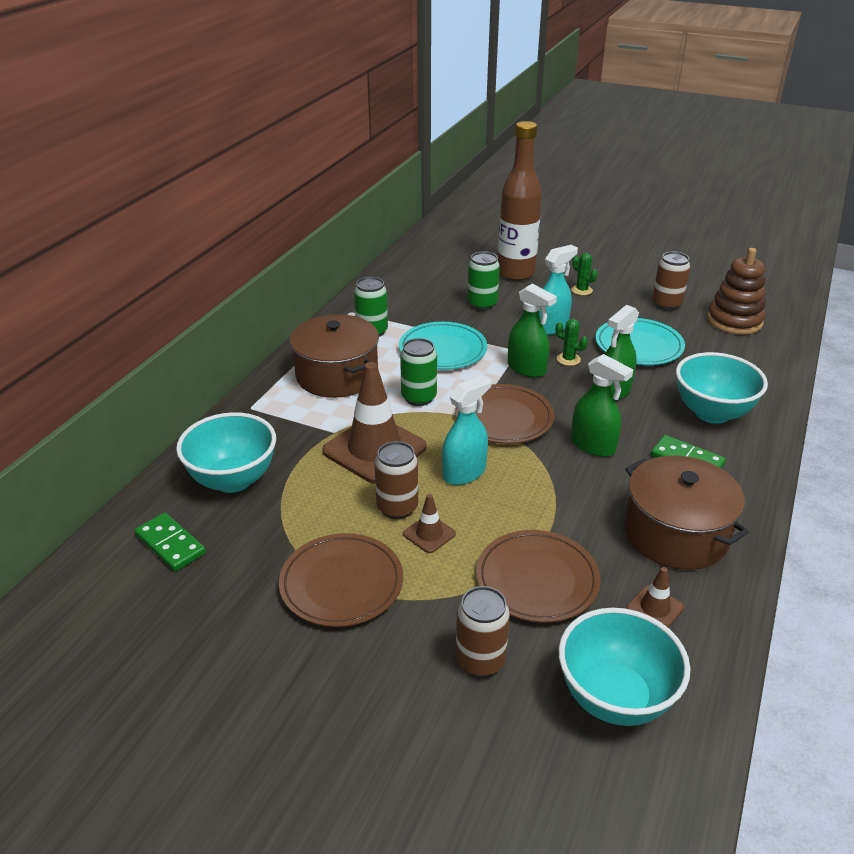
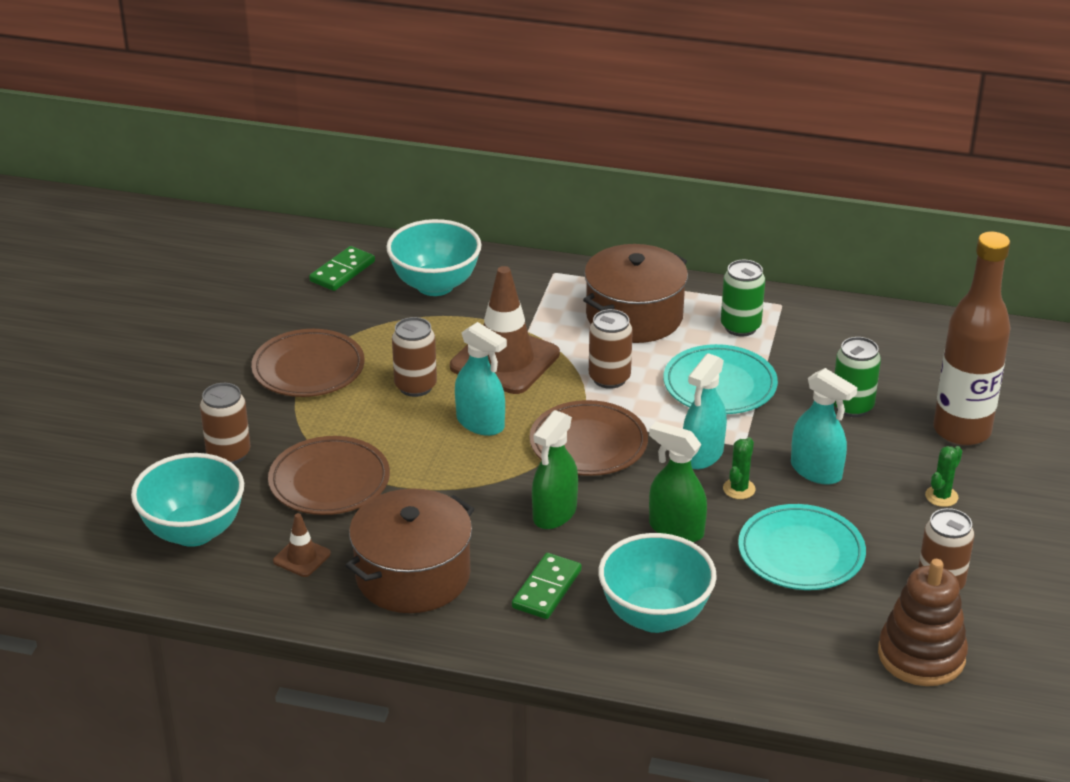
camera: 80 degrees right, 0 degrees up
green can [400,338,437,406] -> brown can [589,309,633,389]
brown traffic cone [403,494,456,553] -> none
green spray bottle [508,284,557,378] -> turquoise spray bottle [683,353,727,469]

